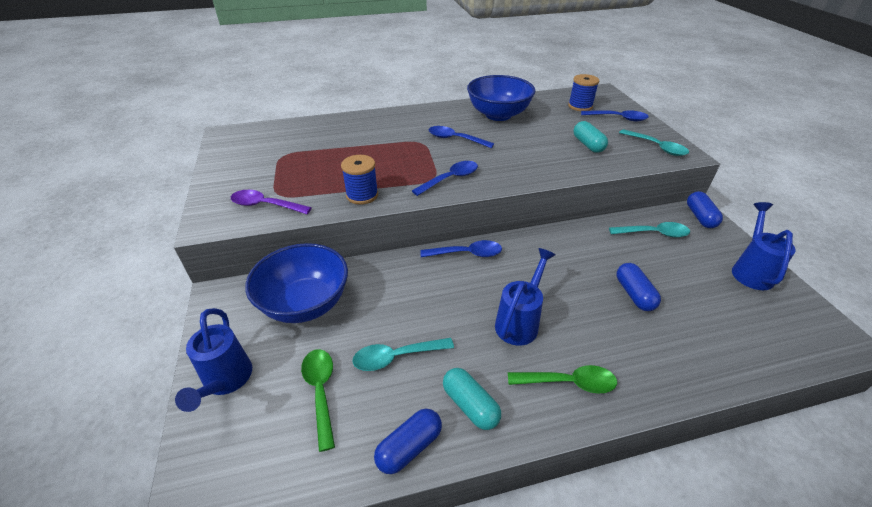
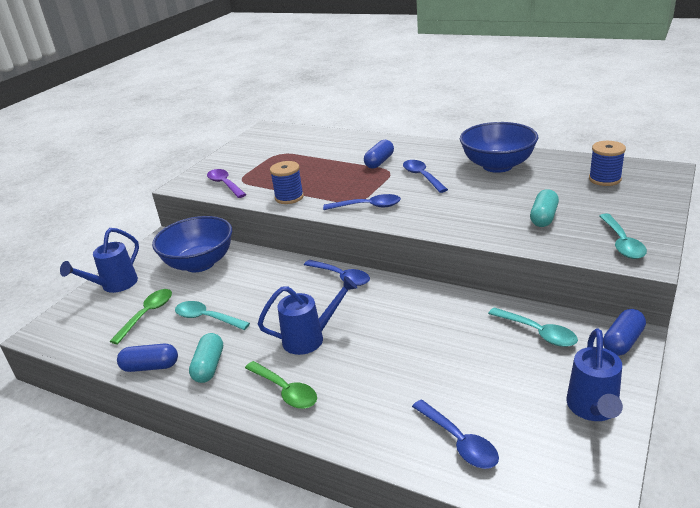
camera: 45 degrees right, 10 degrees down
blue spoon [581,110,649,121] -> blue spoon moved to [412,399,499,469]
blue capsule [617,263,661,311] -> blue capsule moved to [364,140,394,168]
blue watering can [732,202,796,290] -> blue watering can turned 135 degrees clockwise [566,328,623,421]

